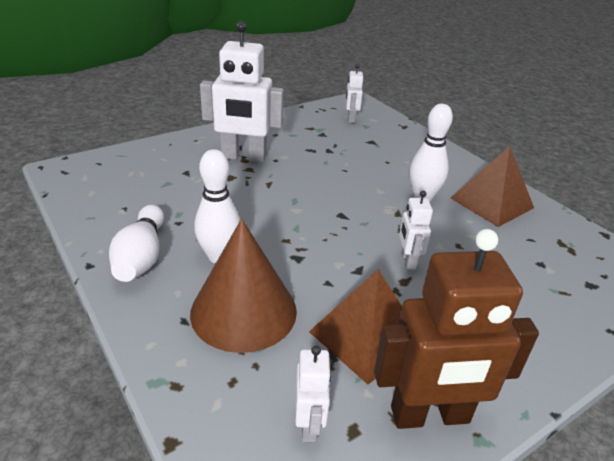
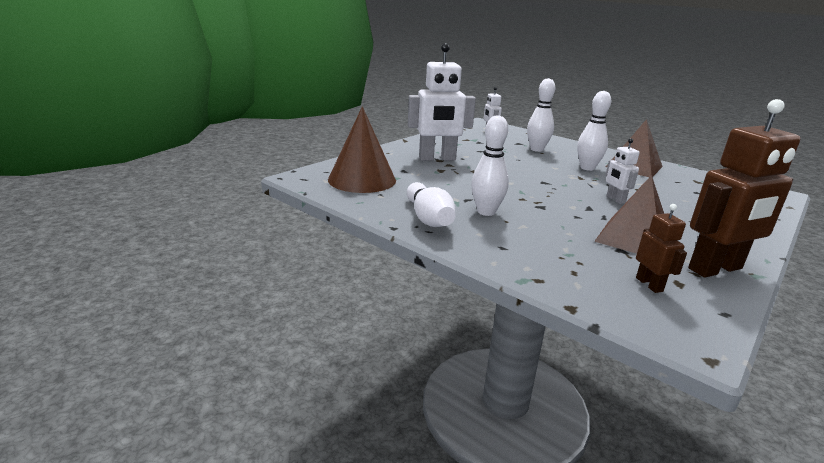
camera: 15 degrees left, 10 degrees down
brown cone [190,219,297,353] -> brown cone moved to [328,107,396,193]
white robot [295,346,332,442] -> brown robot [636,204,687,293]
none -> white bowling pin [527,78,555,152]

